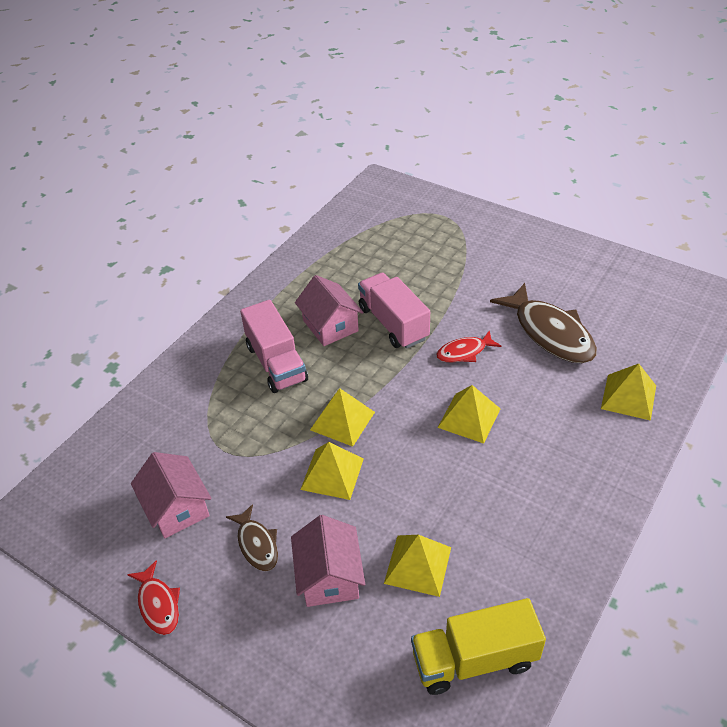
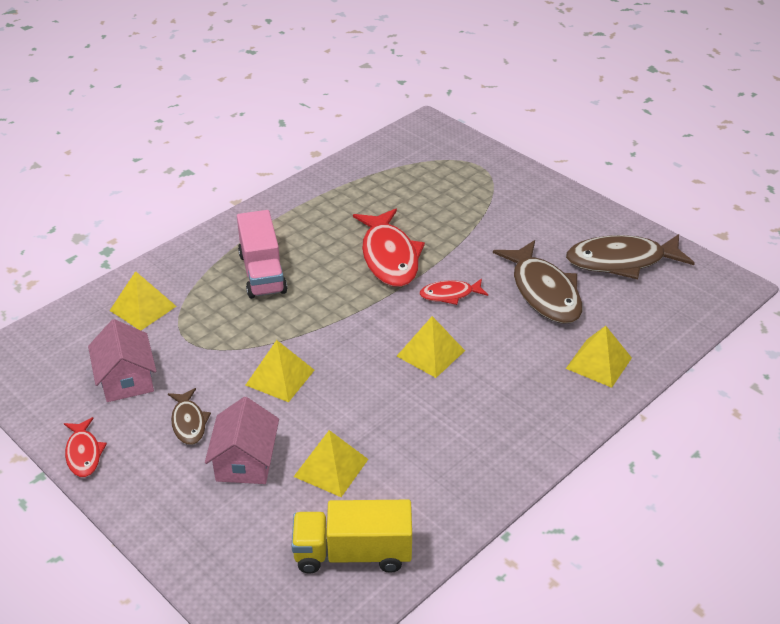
camera: 10 degrees right, 5 degrees down
pink house [295,275,364,346] -> none
yellow pyramid [310,388,375,447] -> yellow pyramid moved to [109,271,177,330]
pink truck [358,273,430,349] -> red fish [353,209,425,287]
none -> brown fish [566,234,695,279]

